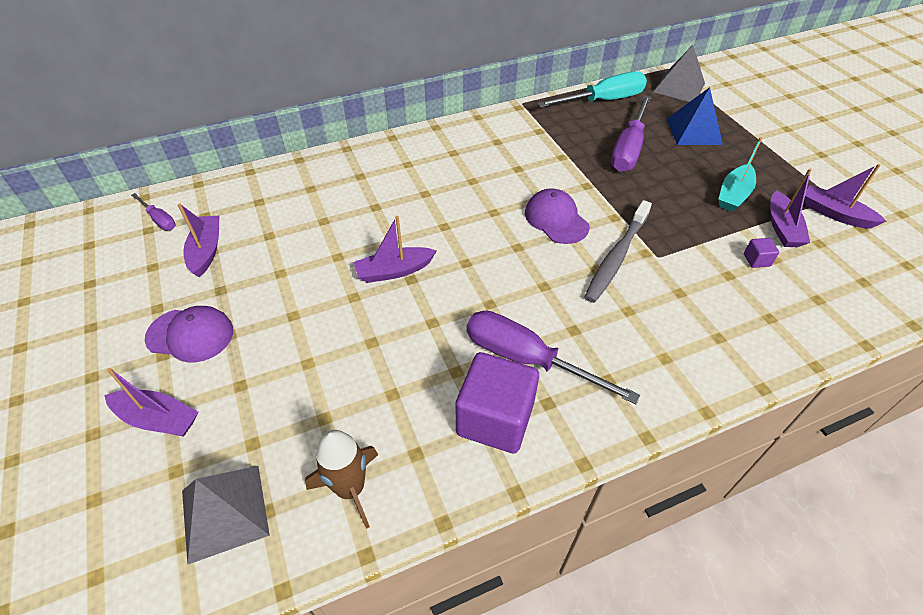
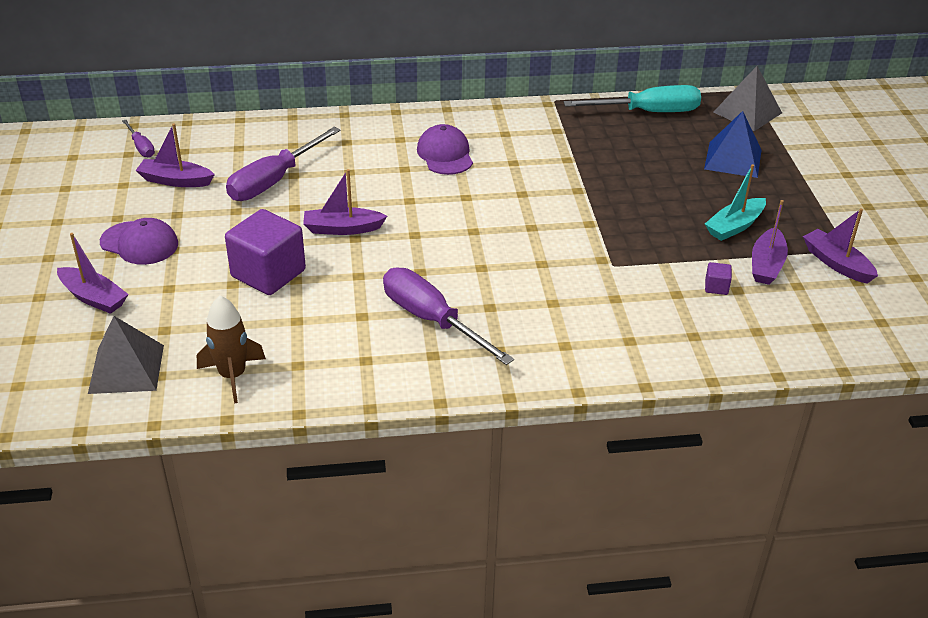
camera: 15 degrees right, 10 degrees down
purple boat [178,204,219,277] -> purple boat turned 90 degrees counterclockwise [135,124,215,187]
purple cube [455,352,539,454] -> purple cube moved to [225,209,306,295]
purple cap [525,188,590,244] -> purple cap moved to [417,124,473,175]
grey toothbrush [584,200,652,303] -> none
purple screwdriver [611,95,651,172] -> purple screwdriver moved to [226,127,341,201]

